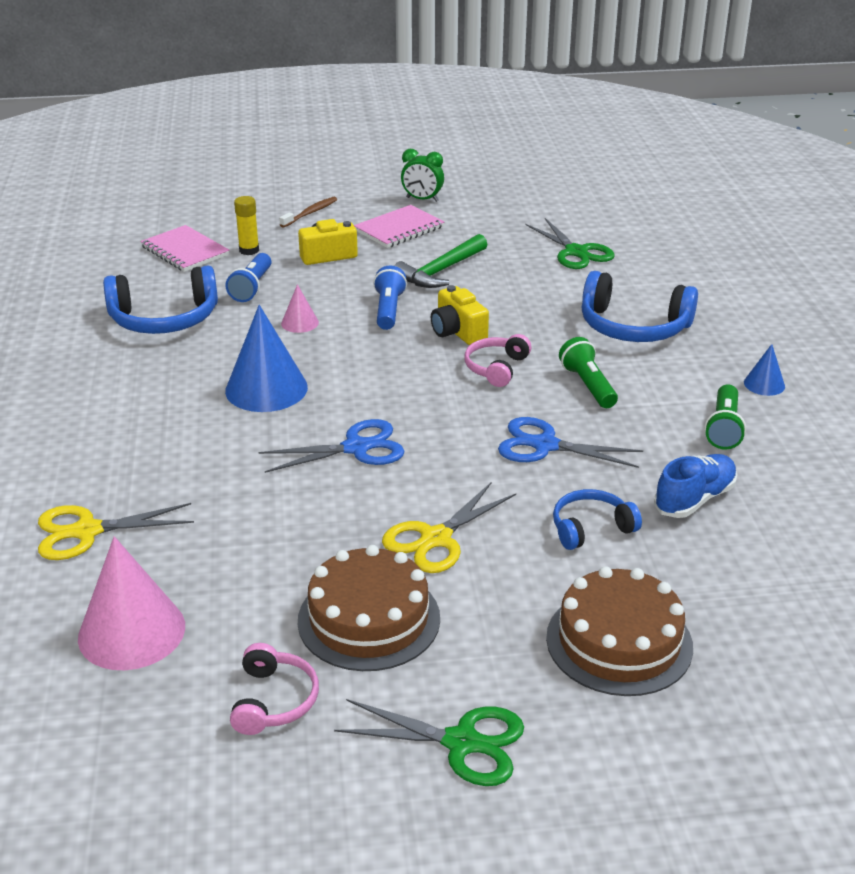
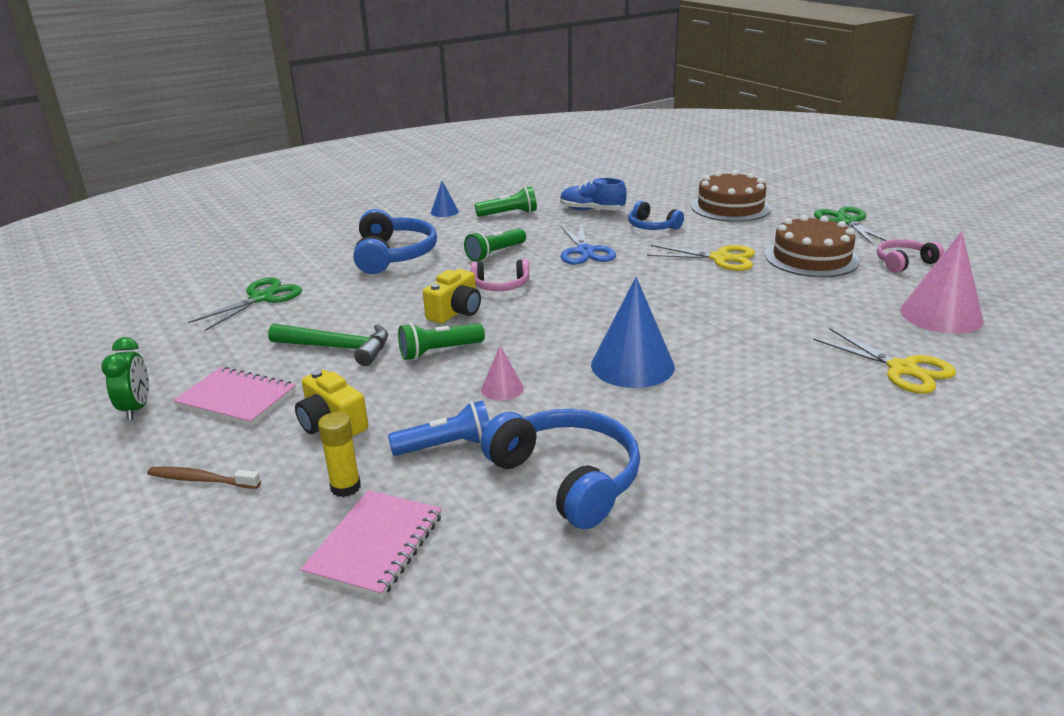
camera: 115 degrees left, 5 degrees down
blue scissors [259,419,404,473] -> none
blue flashlight [373,265,407,330] -> green flashlight [398,323,485,360]

